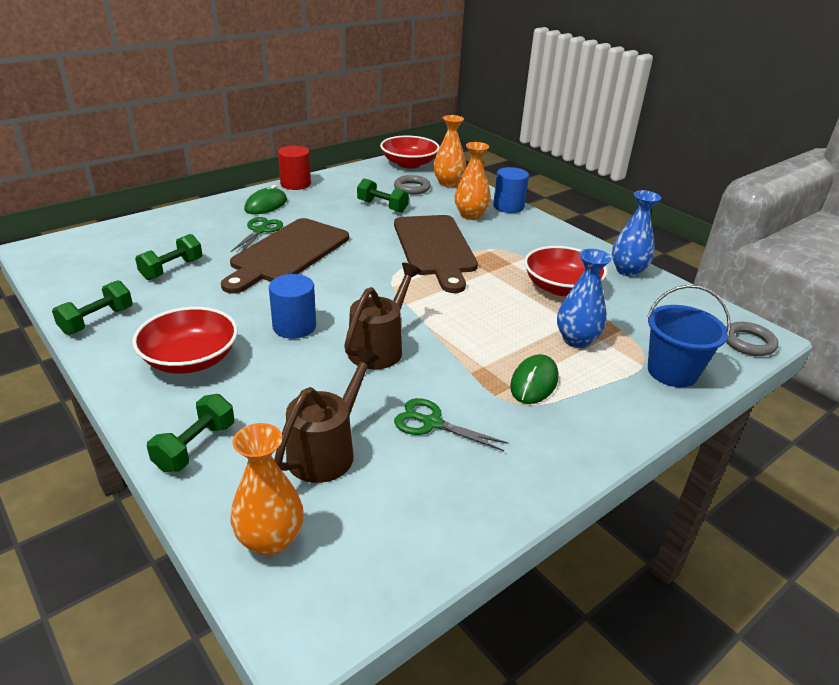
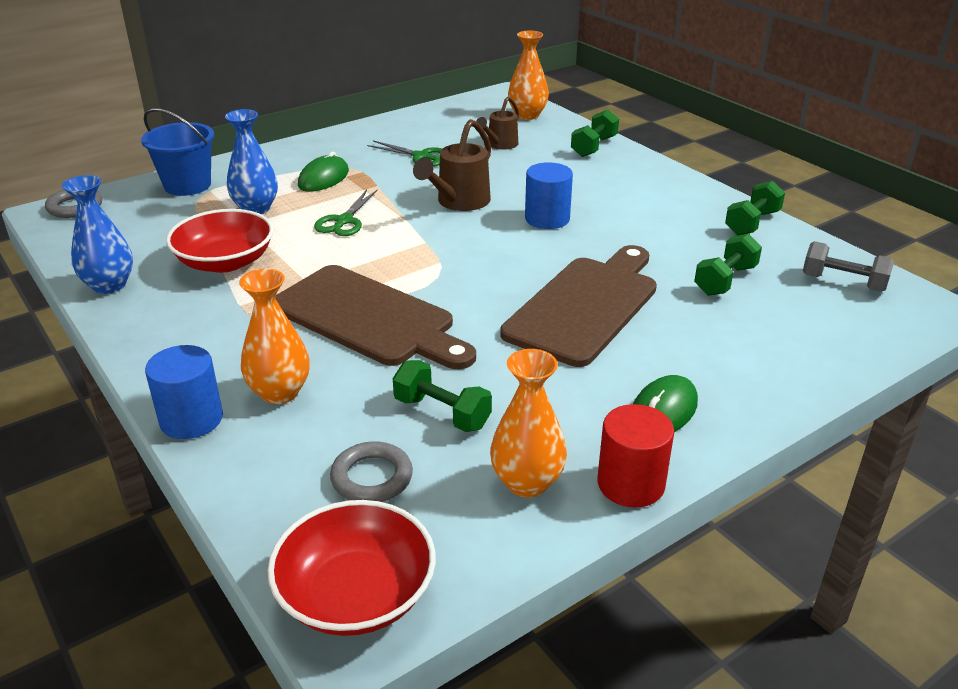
camera: 175 degrees left, 0 degrees up
red bowl [132,307,238,374] -> none
green scissors [231,217,283,252] -> green scissors moved to [314,190,377,236]
brown watering can [274,347,380,483] -> brown watering can [476,97,519,150], size x0.65
brown cutting board [394,215,478,293] -> brown cutting board turned 135 degrees clockwise [276,265,476,369]
orange vase [433,115,466,187] -> orange vase moved to [490,349,567,497]
none -> grey dumbbell [803,241,894,292]

